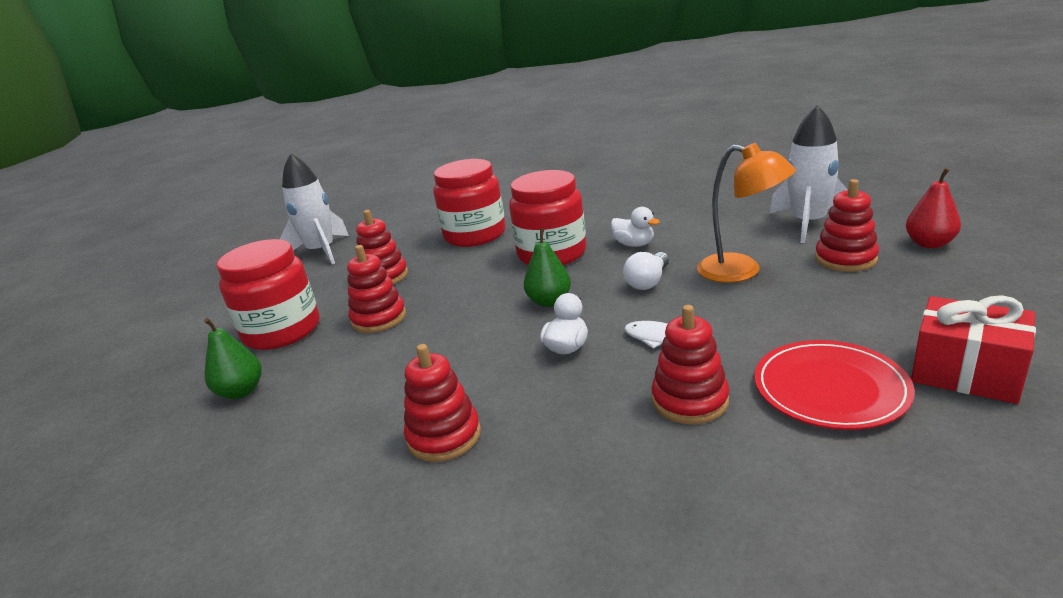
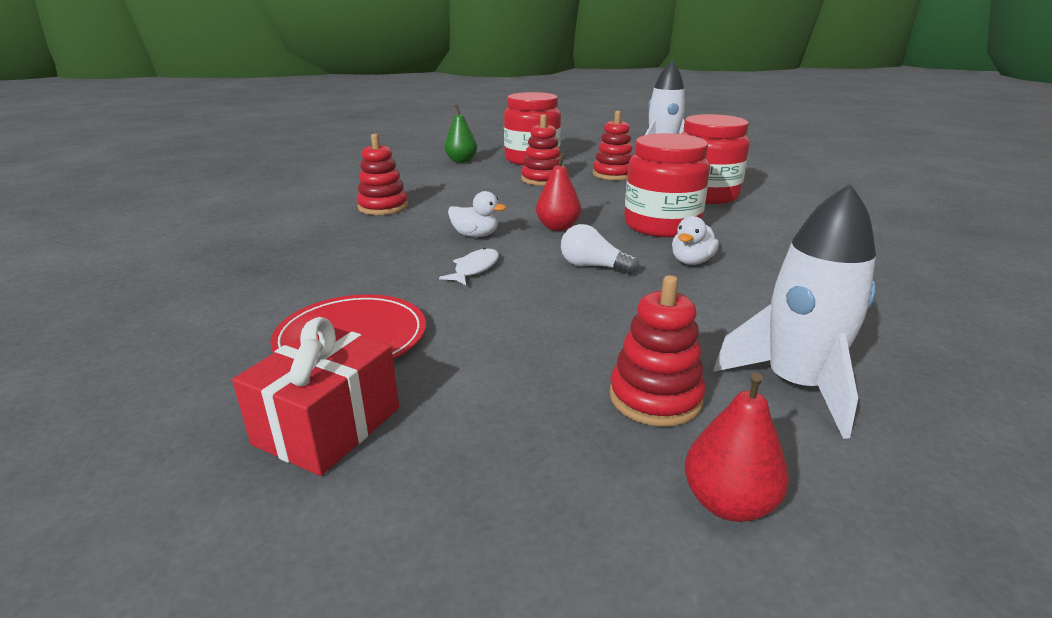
camera: 80 degrees right, 0 degrees up
green pear [524,228,571,307] -> red pear [536,153,581,231]
red stacking toy [651,305,729,424] -> none
orange lamp [697,143,796,283] -> none

